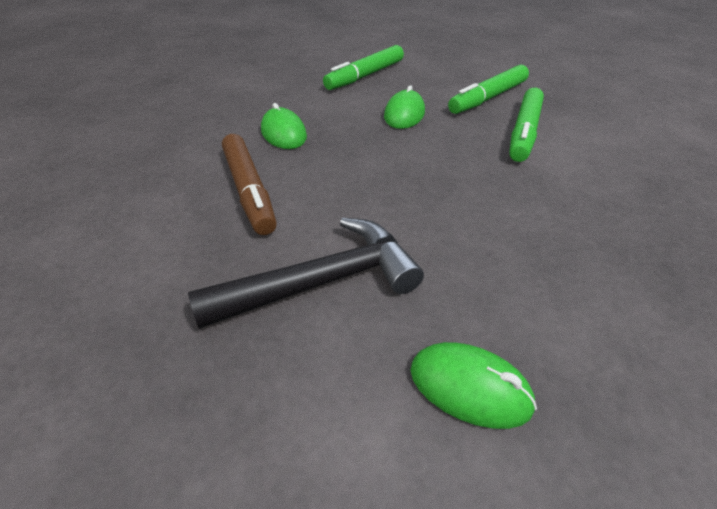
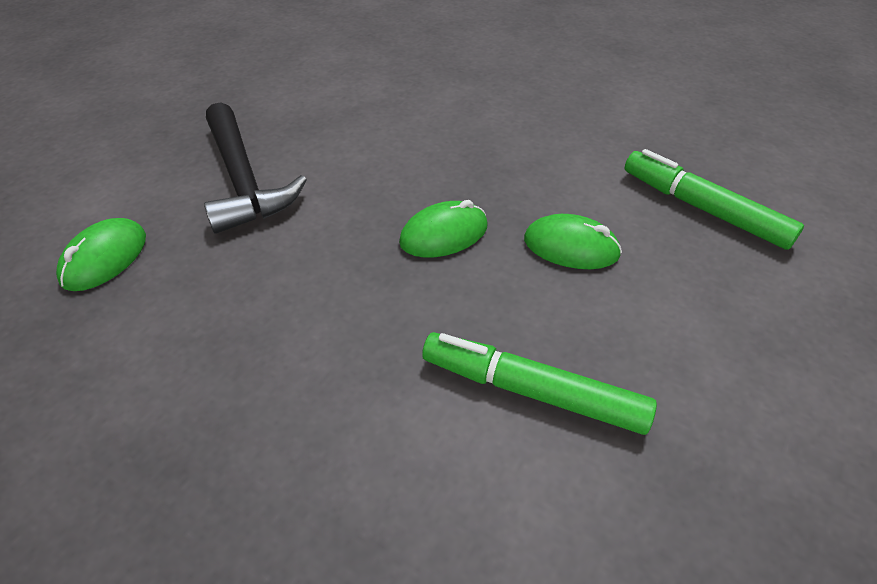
camera: 90 degrees right, 5 degrees up
brown marker [222,134,277,235] -> none
green mouse [261,103,307,149] -> green mouse moved to [399,200,488,258]
green marker [448,65,529,114] -> none

